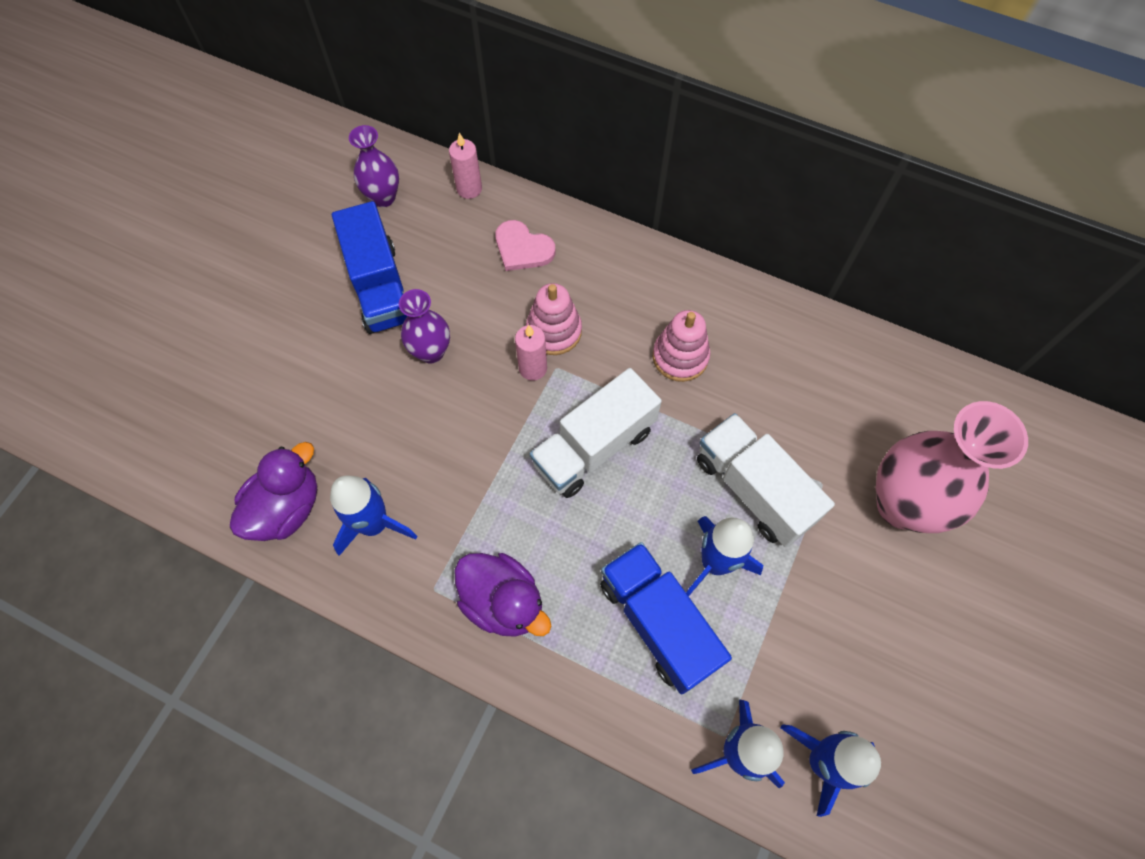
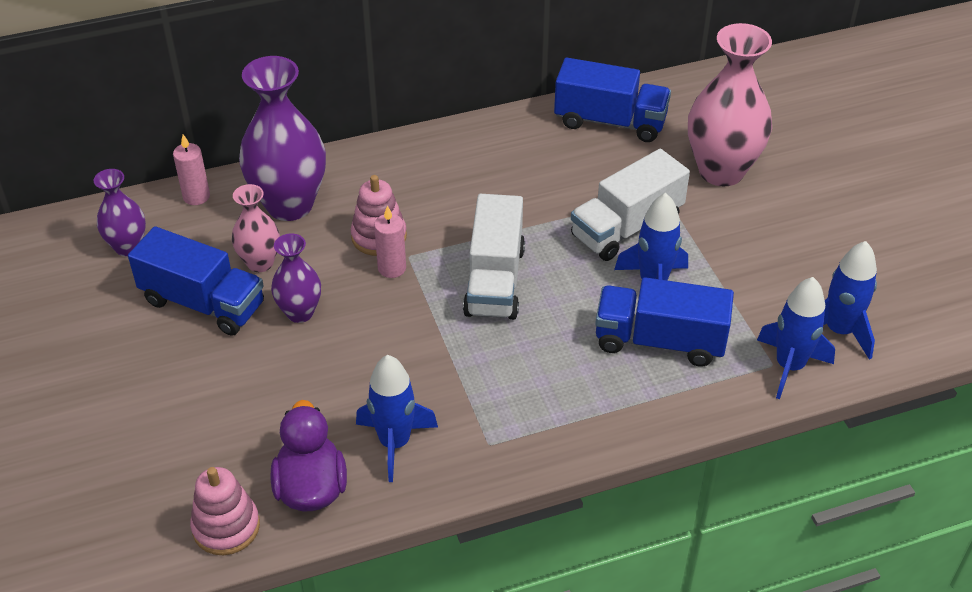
camera: 45 degrees left, 20 degrees down
purple duck [454,553,551,637] -> none
pink heart [495,220,555,271] -> purple vase [239,56,326,221]
pink stacking toy [653,310,710,382] -> pink stacking toy moved to [190,467,260,555]
white truck [697,413,835,548] -> white truck turned 45 degrees counterclockwise [571,149,690,261]
none -> pink vase [232,184,280,272]
none -> blue truck [554,58,671,142]

